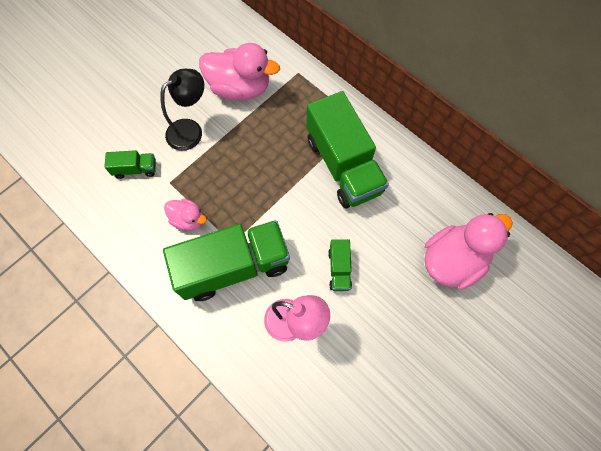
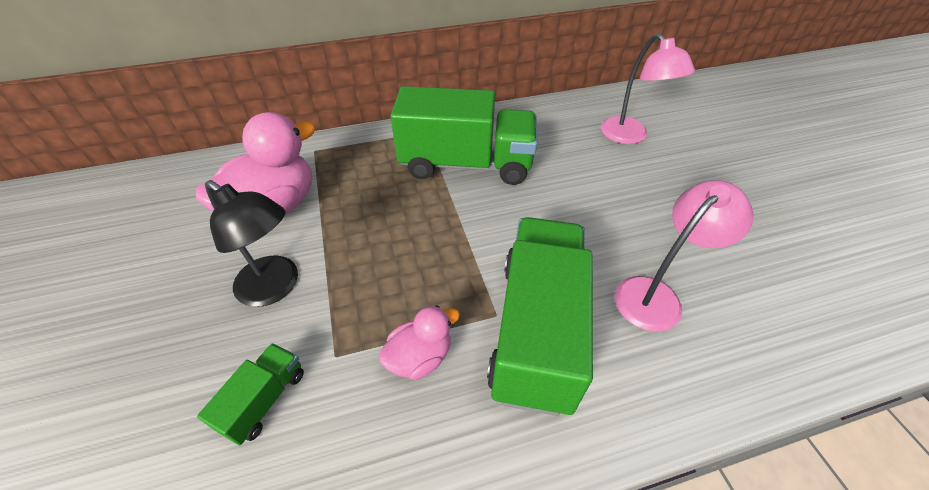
camera: 60 degrees left, 20 degrees down
black lamp [161,69,204,151] -> black lamp turned 135 degrees clockwise [205,180,298,307]
green truck [328,239,352,291] -> none
pink duck [424,213,513,290] -> pink lamp [601,33,695,144]

